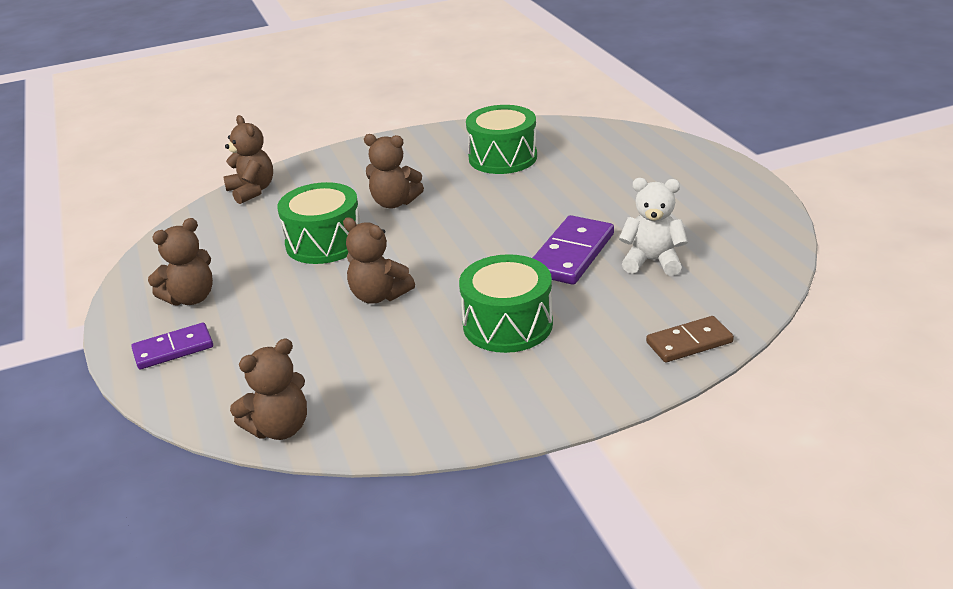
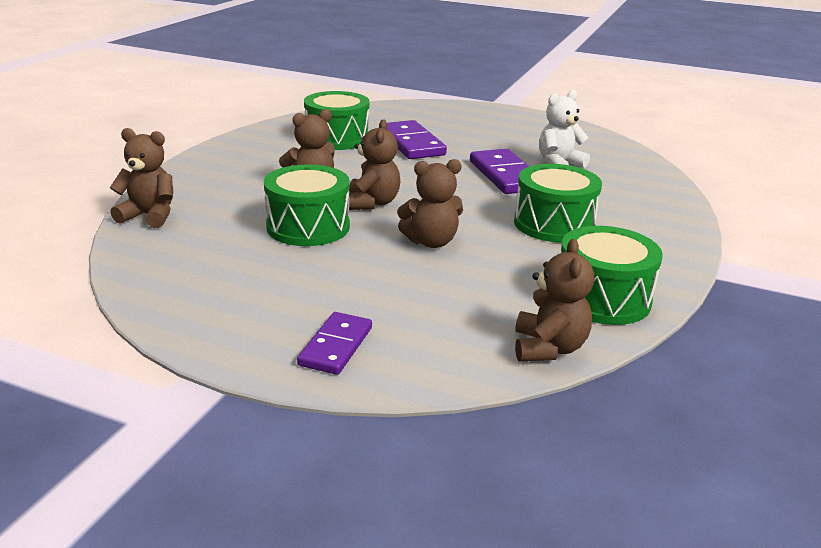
camera: 50 degrees left, 5 degrees down
brown teddy bear [148,218,213,306] -> brown teddy bear moved to [349,119,400,210]
brown domino [646,316,734,363] -> none
none -> purple domino [387,120,447,159]
none -> green drum [561,226,663,325]

